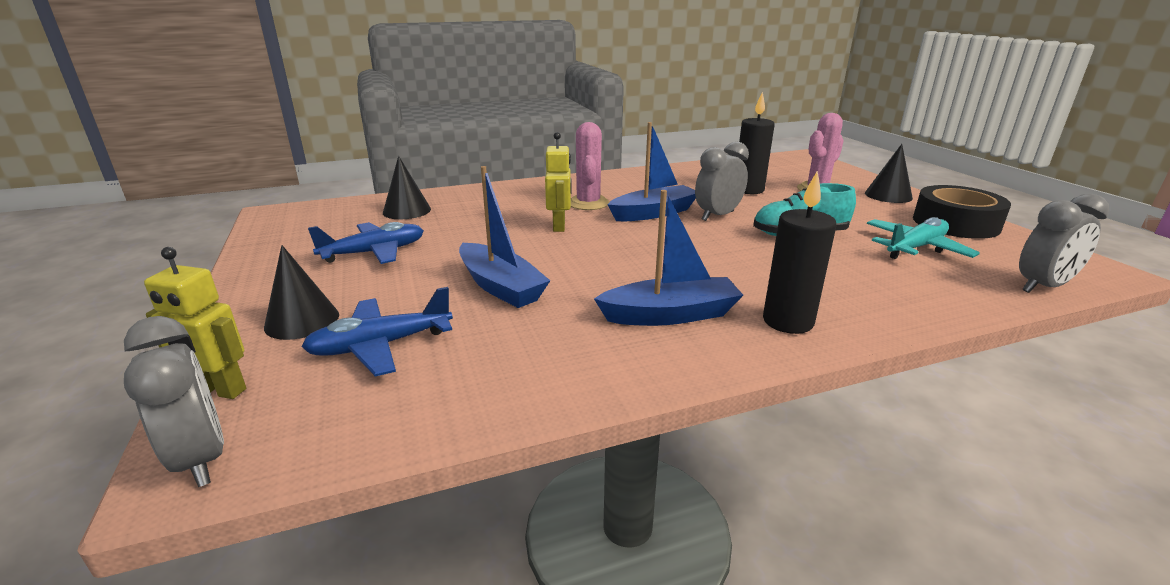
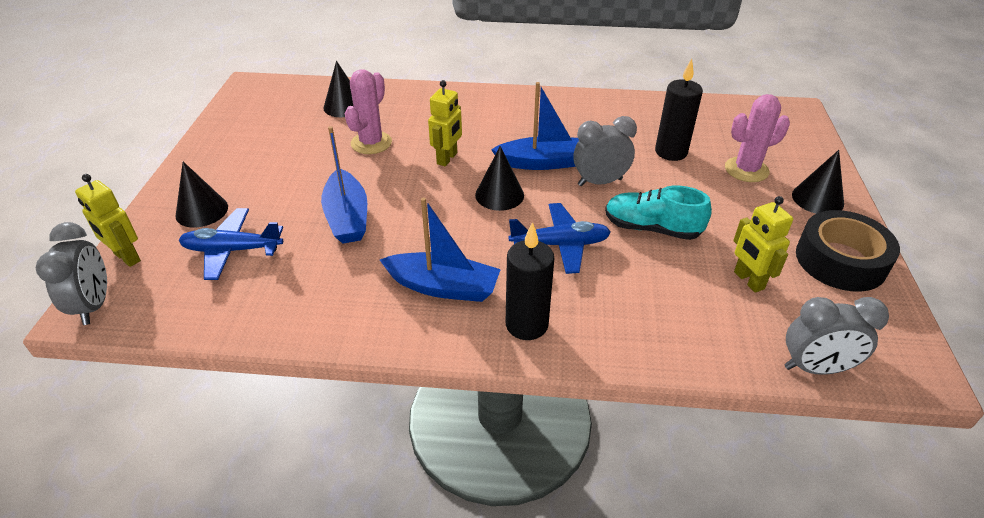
camera: 25 degrees right, 15 degrees up
blue plane [308,222,424,264] -> blue plane moved to [508,203,611,274]
pink cactus [571,122,609,210] -> pink cactus moved to [345,69,392,154]
turquoise plane [867,217,980,259] -> yellow robot [733,196,793,293]
none -> black cone [475,146,524,211]

